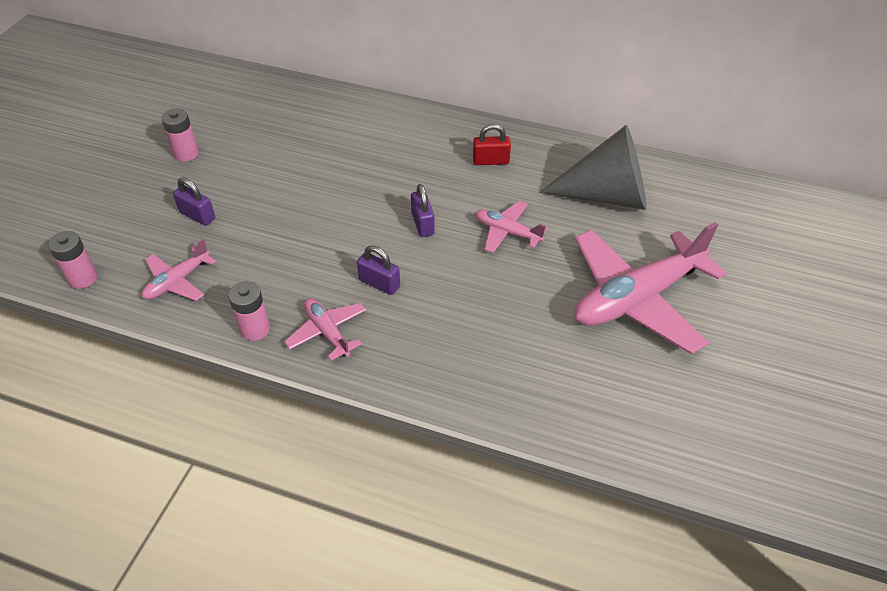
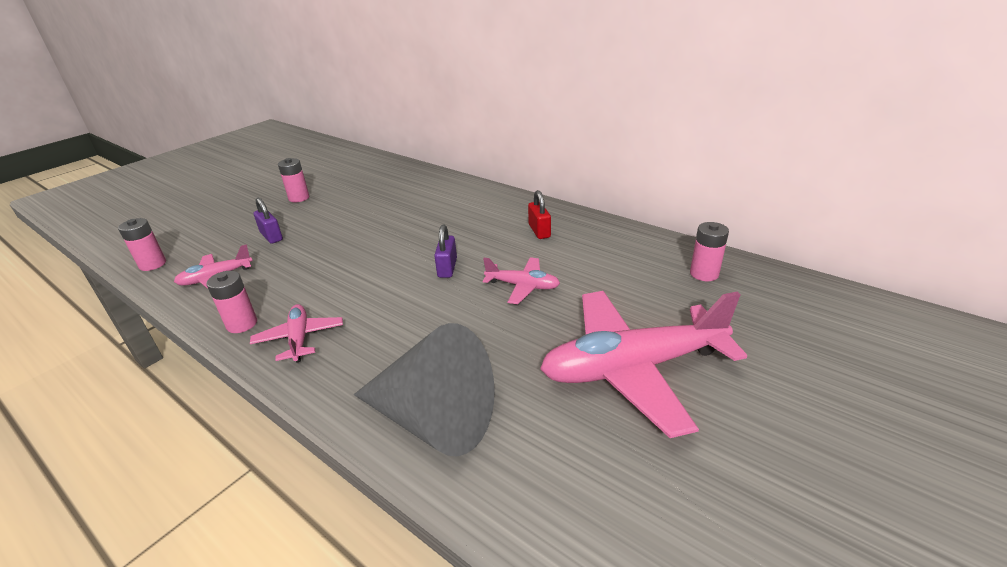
camera: 20 degrees right, 15 degrees down
purple padlock [357,246,400,295] -> none
red padlock [473,124,511,165] -> red padlock turned 60 degrees clockwise [528,190,551,239]
pink plane [475,201,547,253] -> pink plane turned 150 degrees clockwise [482,257,560,304]
grey cone [539,125,647,210] -> grey cone moved to [354,323,495,456]
none -> pink battery [690,222,729,281]

